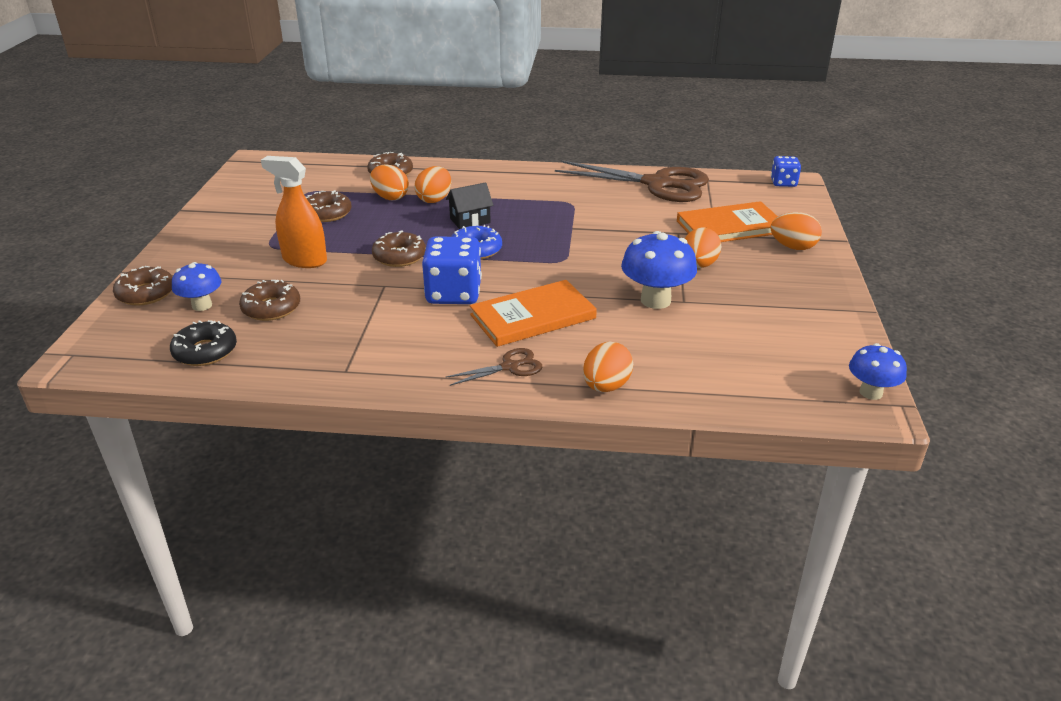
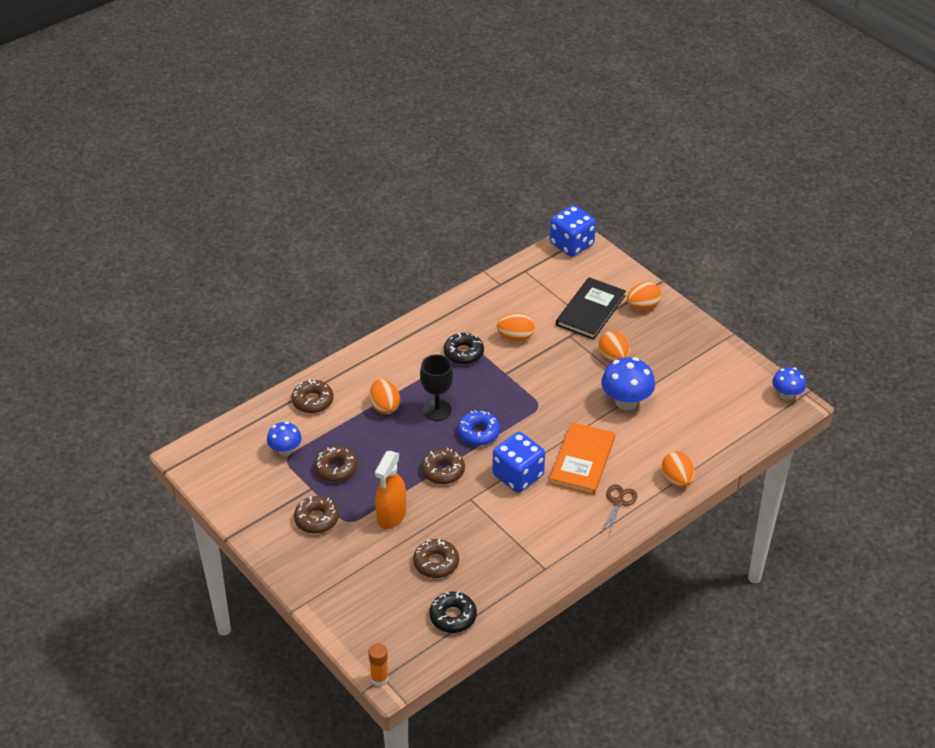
camera: 45 degrees left, 10 degrees up
brown donut [113,266,173,306] -> brown donut moved to [294,496,339,534]
blue mushroom [172,262,222,311] -> blue mushroom moved to [267,422,302,456]
orange spray bottle [261,156,327,268] -> orange spray bottle turned 45 degrees counterclockwise [375,451,406,529]
orange egg [370,165,409,201] -> orange egg moved to [497,313,534,341]
black house [446,182,493,229] -> black goblet [420,354,454,421]
brown scissors [555,161,709,202] -> none
orange book [677,201,778,242] -> black book [556,277,626,340]
blue dice [771,156,801,187] -> blue dice [550,205,596,257], size x1.75
none -> orange glue stick [368,643,389,686]
none -> black donut [444,332,484,364]

